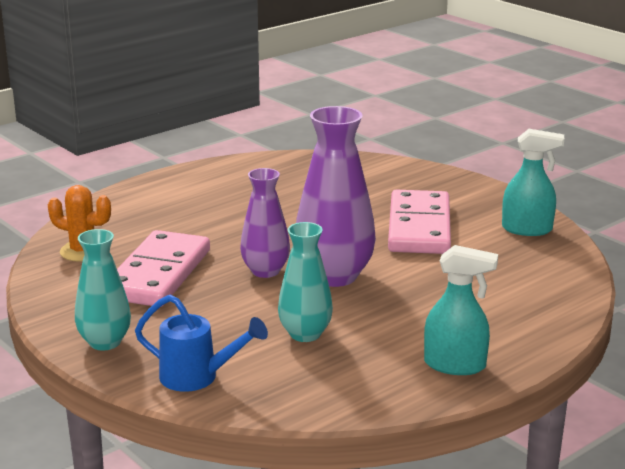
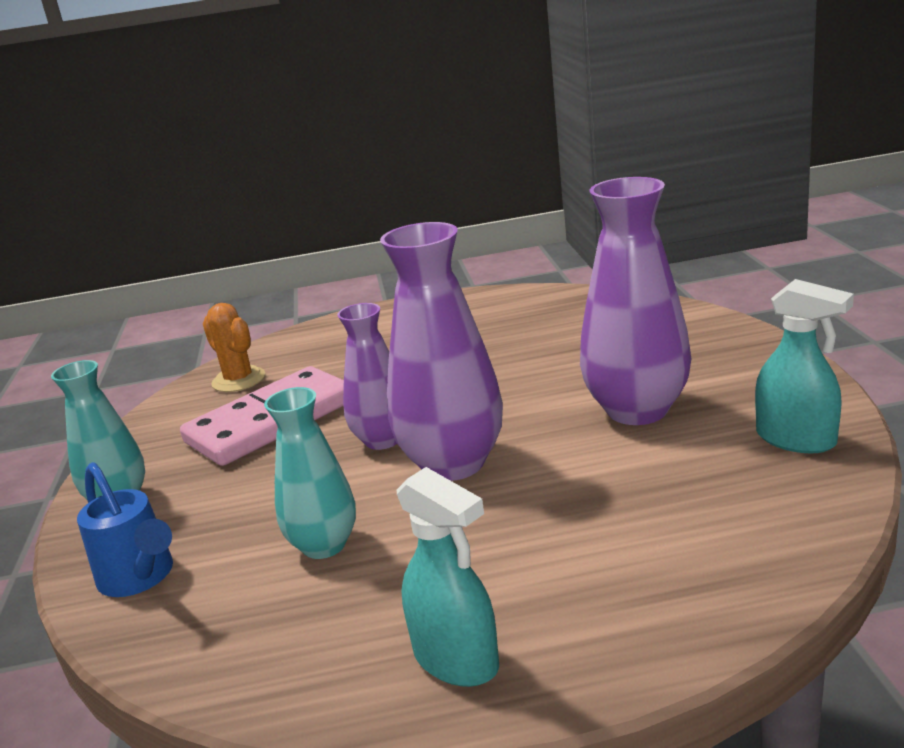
camera: 35 degrees right, 0 degrees up
pink domino [388,190,451,254] -> purple vase [580,177,691,425]

